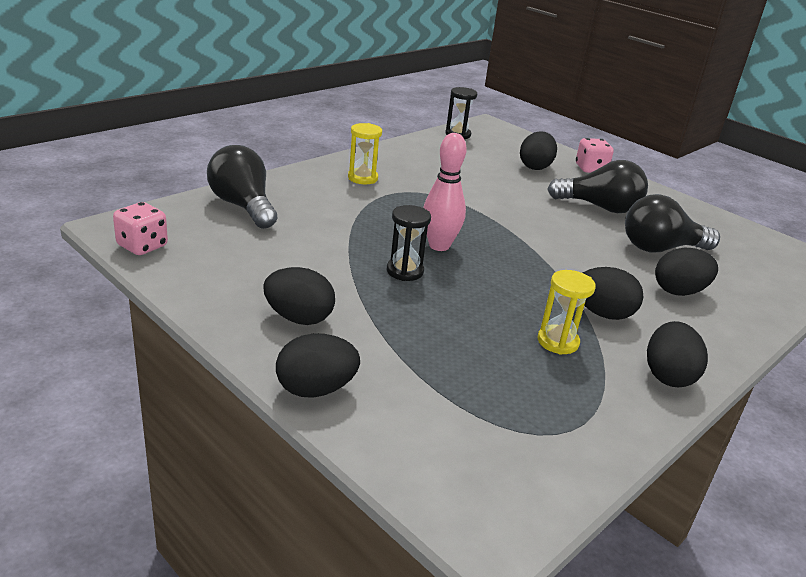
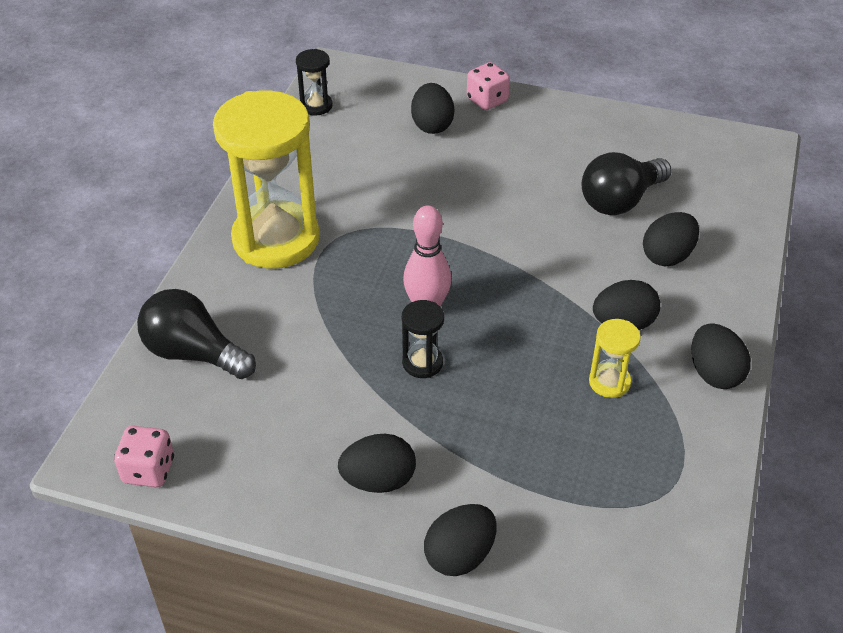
camera: 25 degrees left, 15 degrees up
yellow hourglass [348,123,382,184] -> yellow hourglass [213,90,319,268], size x2.35
black light bulb [547,160,648,213] -> none

